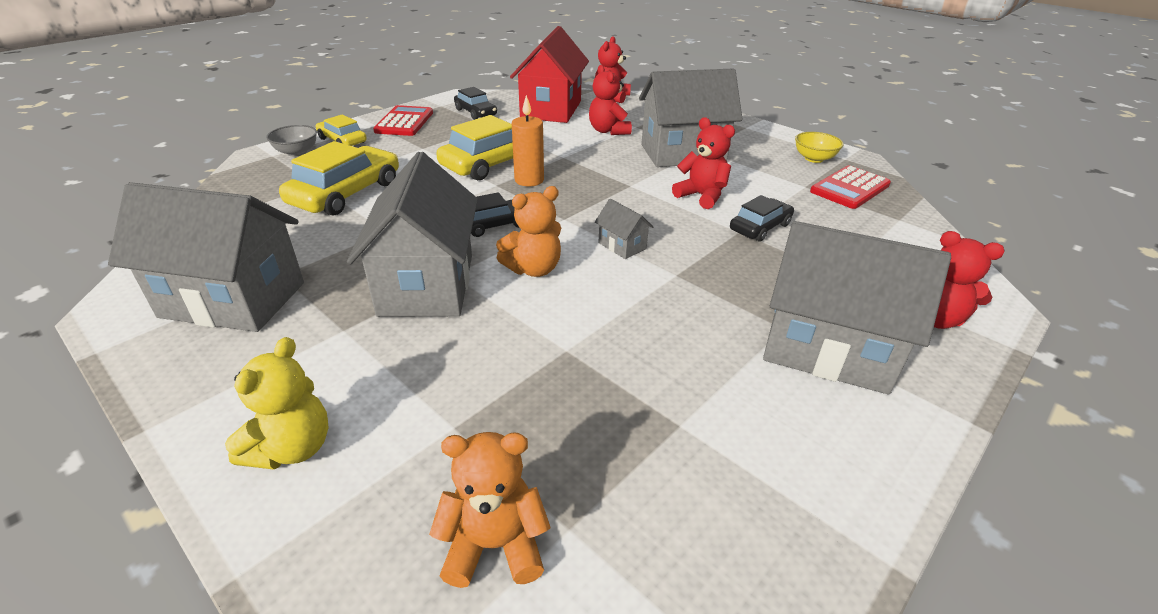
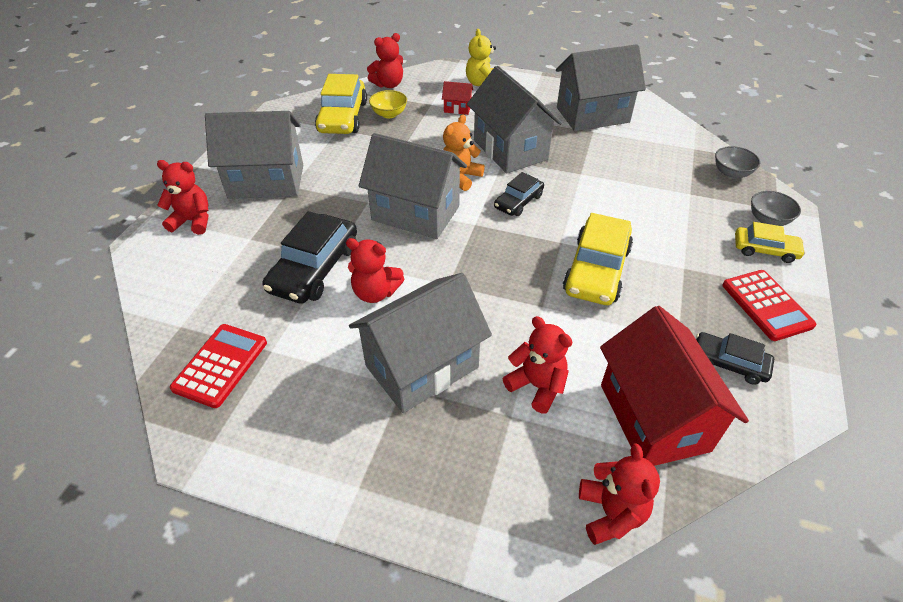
camera: 155 degrees right, 10 degrees up
yellow car [279,141,399,216] -> yellow car moved to [315,74,367,134]
orange teddy bear [429,432,550,588] -> red teddy bear [367,33,403,88]
orange candle [512,95,544,186] -> none
grey house [595,199,653,259] -> grey house [359,133,467,239], size x2.39
black car [730,195,794,242] -> black car [262,211,357,304], size x1.72
yellow bowl [795,132,843,163] -> yellow bowl moved to [369,90,407,118]
none -> red house [442,81,474,115]
none -> grey bowl [715,146,760,179]

